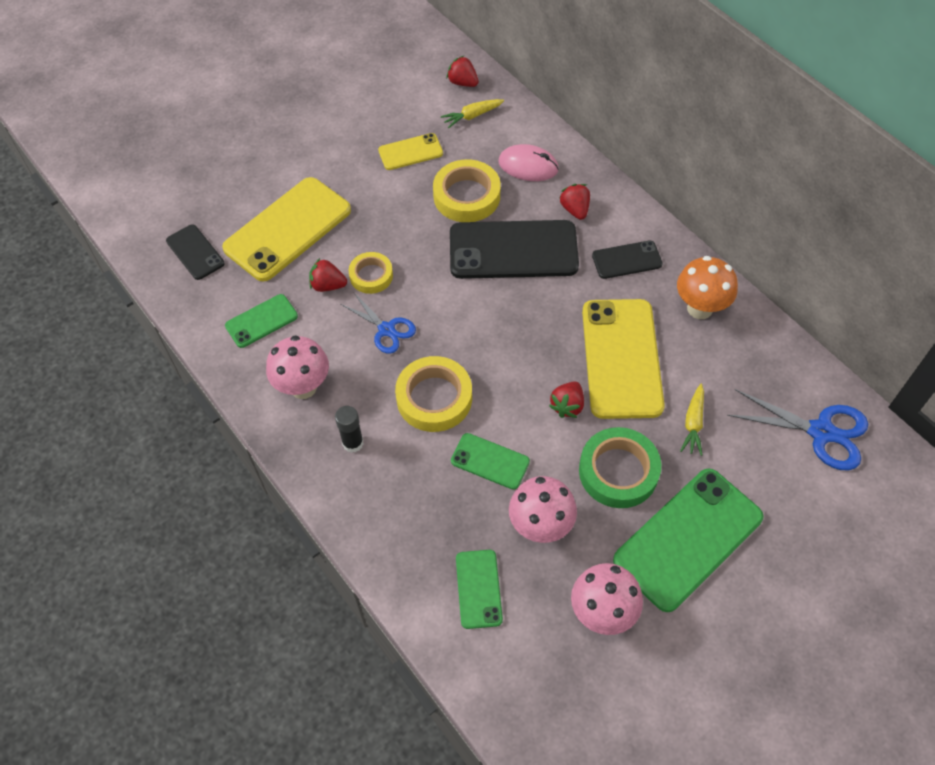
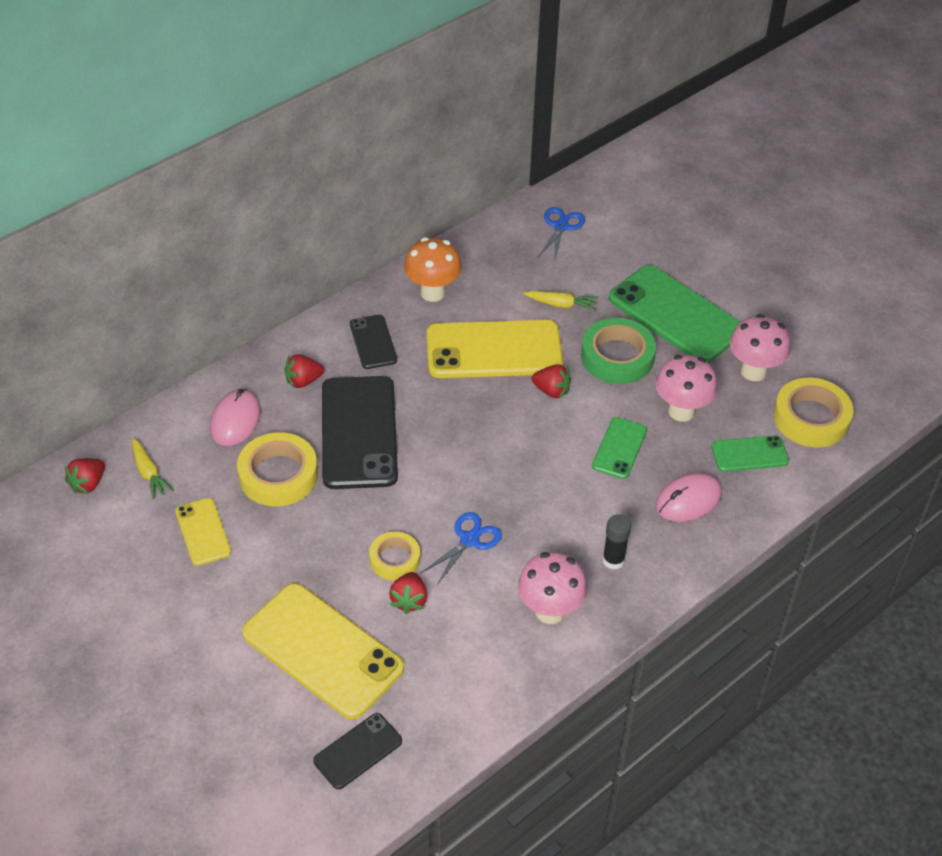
camera: 95 degrees left, 10 degrees down
green phone [225,294,298,348] -> none
yellow tape [395,356,472,432] -> yellow tape moved to [773,378,853,448]
blue scissors [727,389,868,470] -> blue scissors [538,207,585,260], size x0.65
none -> pink mouse [656,473,722,522]

